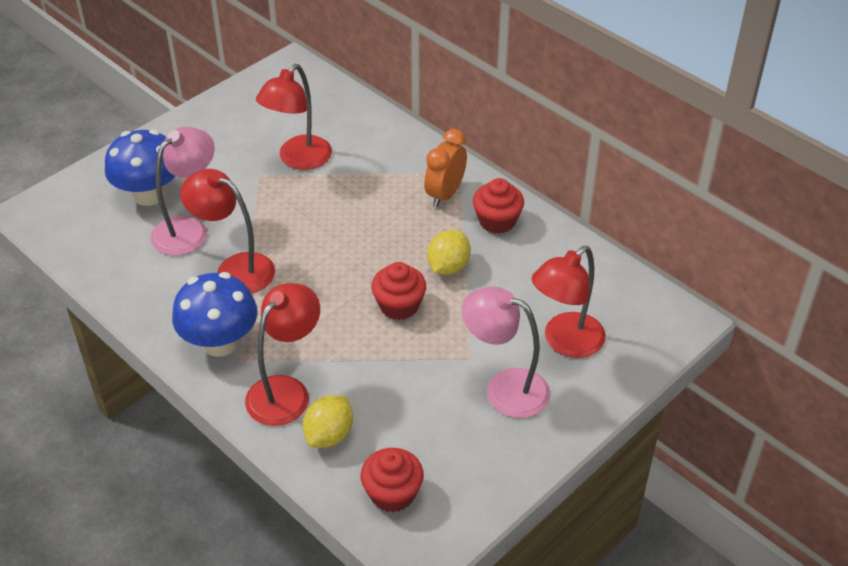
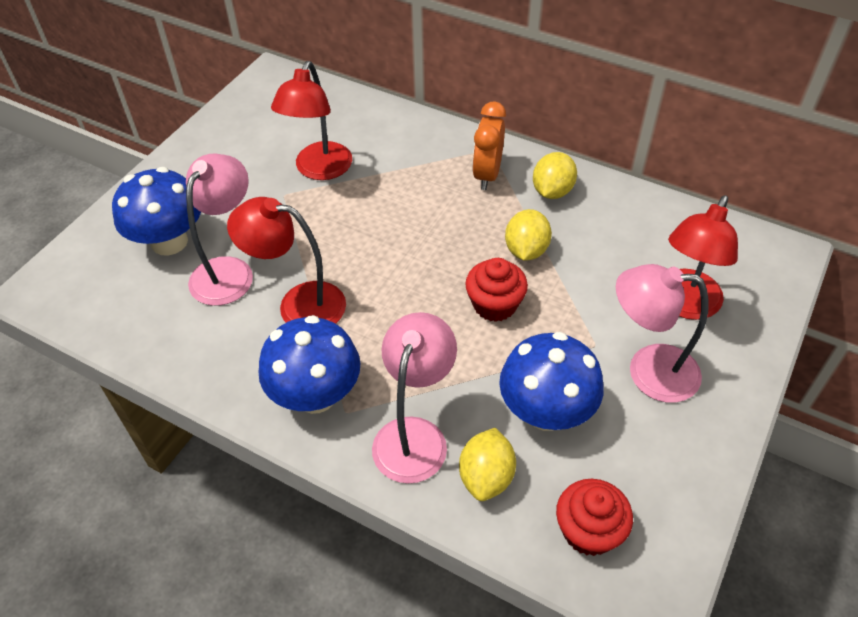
camera: 15 degrees left, 5 degrees up
red lamp [245,283,320,426] -> pink lamp [372,312,457,484]
red cupcake [473,178,524,234] -> yellow lemon [533,152,577,199]
none -> blue mushroom [499,332,604,431]

